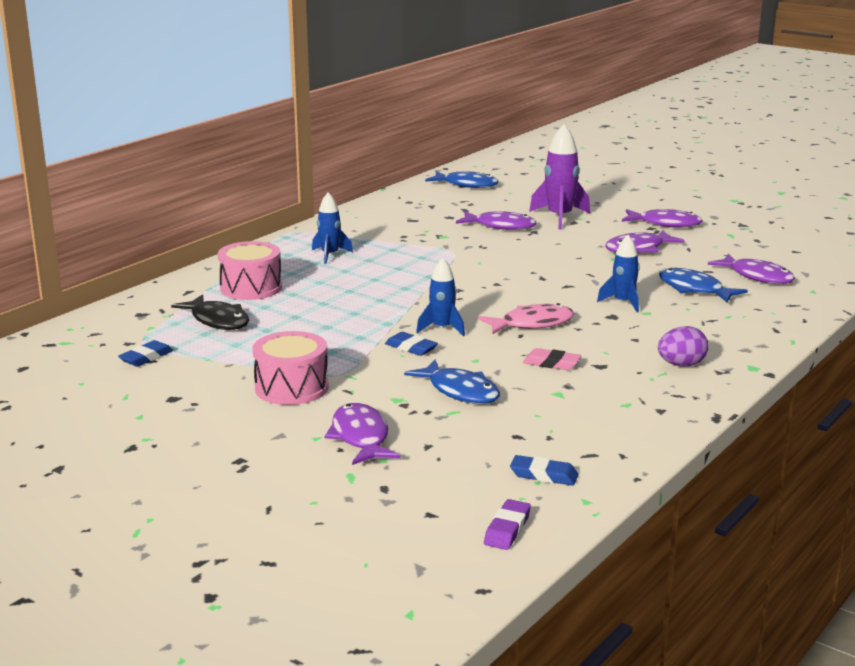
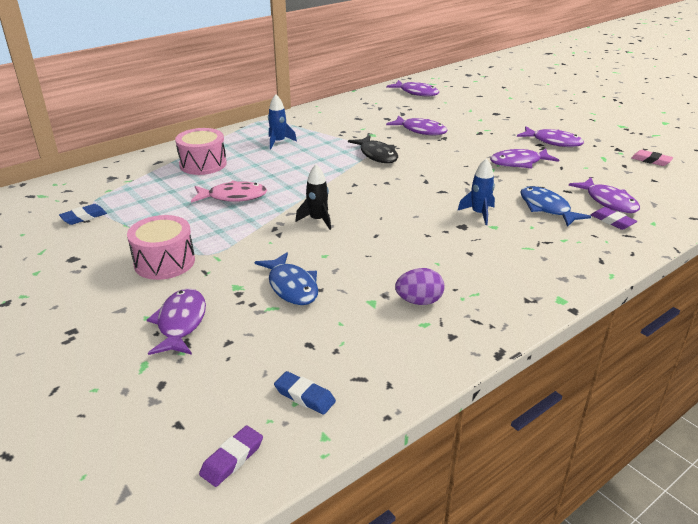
camera: 15 degrees right, 10 degrees up
black fish [171,294,249,330] -> black fish moved to [348,135,398,163]
blue eraser [385,332,438,356] -> none
blue rocket [416,258,465,336] -> black rocket [296,164,331,230]
blue fish [425,171,498,188] -> purple fish [386,80,439,96]
pink fish [478,303,574,334] -> pink fish moved to [191,180,267,203]
pink eraser [523,348,581,370] -> pink eraser moved to [632,150,673,166]
purple rocket [529,124,590,230] -> none
purple egg [658,326,709,366] -> purple egg moved to [395,268,445,305]
none -> purple eraser [591,207,637,230]

